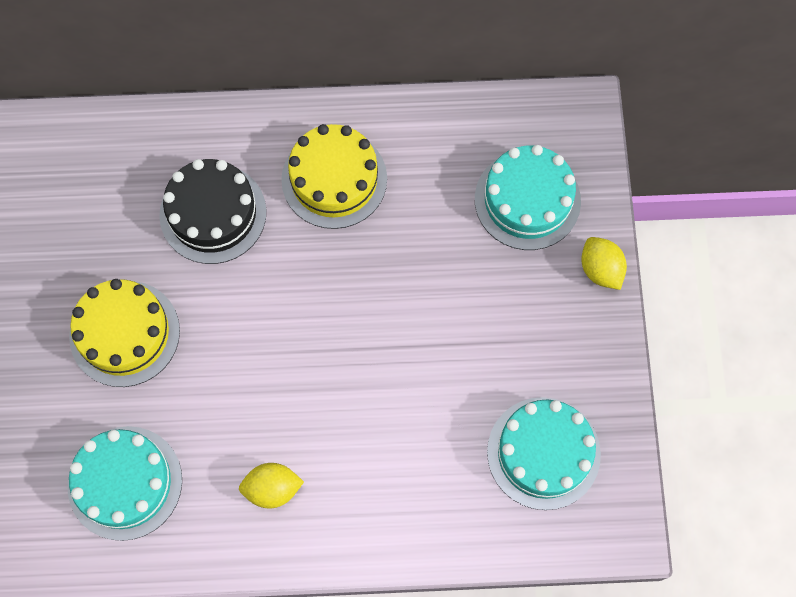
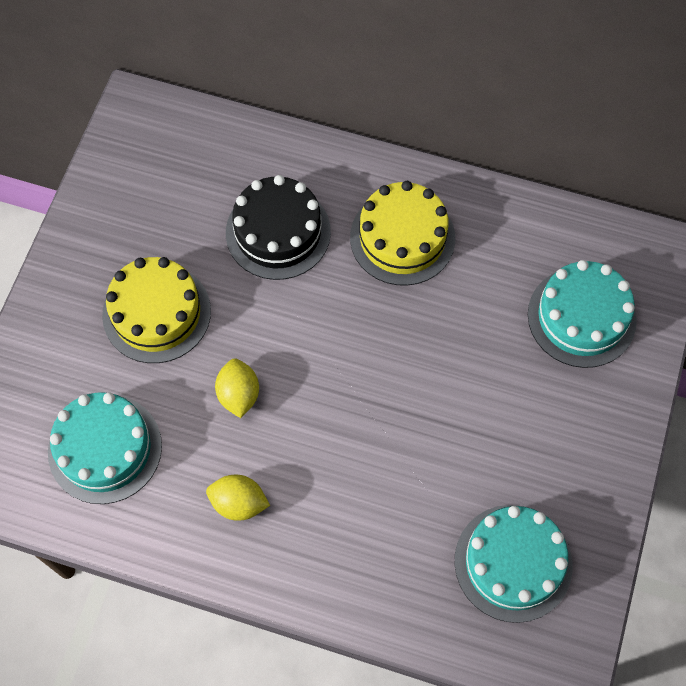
camera: 20 degrees right, 5 degrees down
yellow lemon [581,237,627,290] -> yellow lemon moved to [215,358,259,418]

